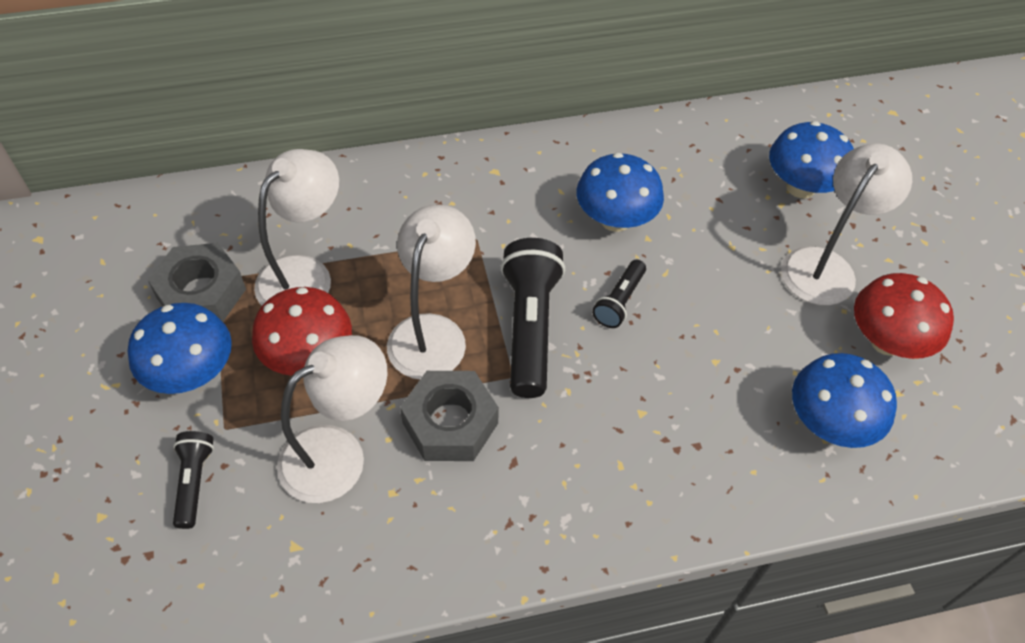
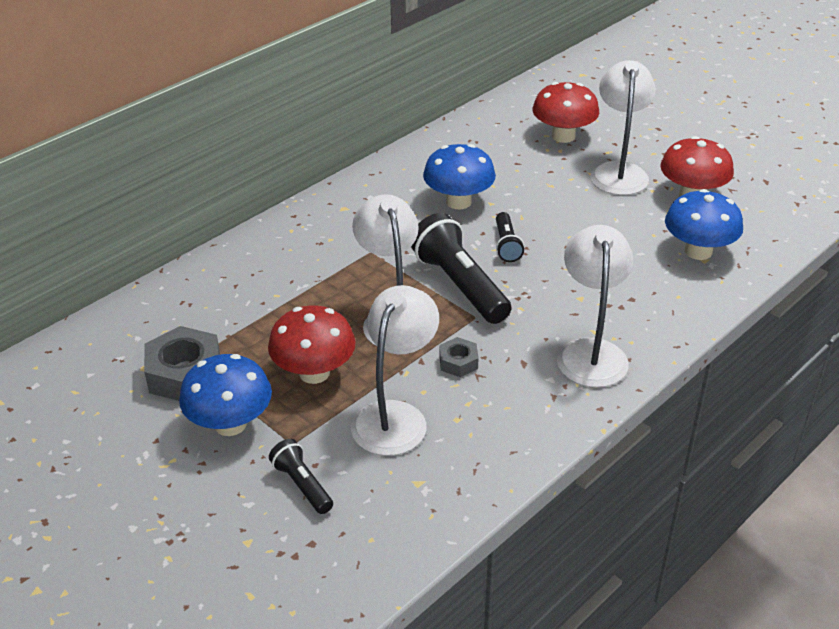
camera: 30 degrees left, 15 degrees down
white lamp [254,149,339,306] -> white lamp moved to [557,225,633,387]
grey nut [400,371,499,461] -> grey nut [439,337,479,377], size x0.52
blue mushroom [769,121,854,198] -> red mushroom [532,82,599,143]

